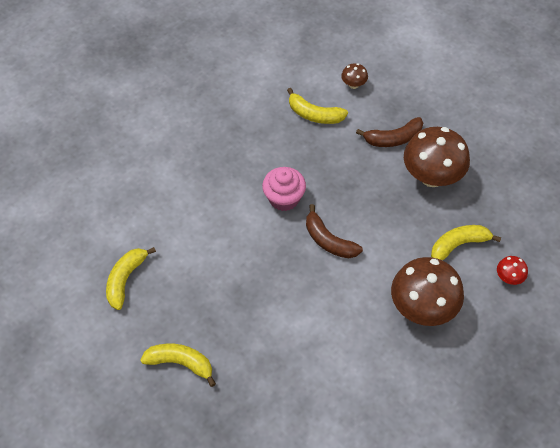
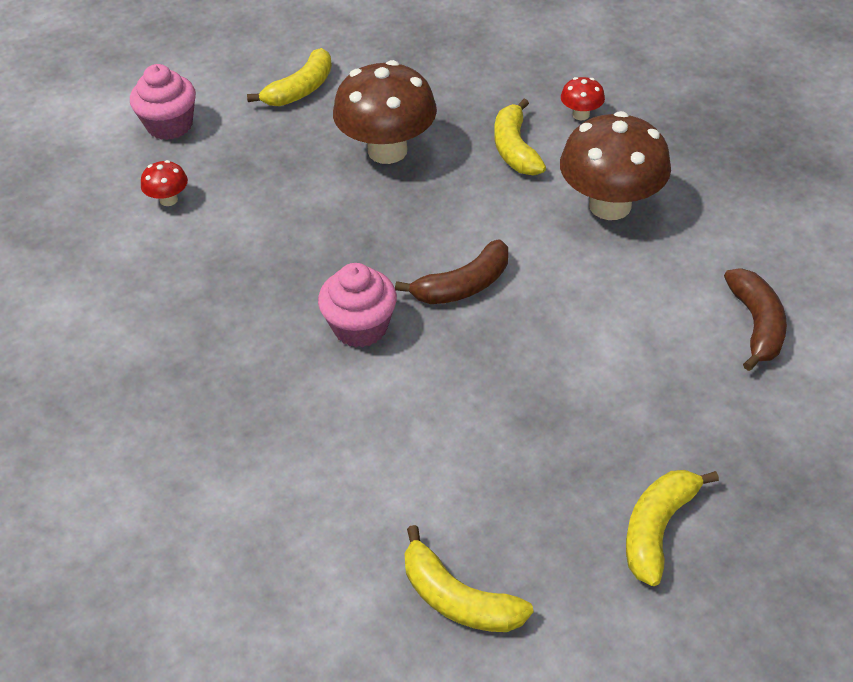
camera: 75 degrees left, 10 degrees down
yellow banana [287,88,348,124] -> yellow banana moved to [247,48,332,106]
brown mushroom [341,63,368,89] -> red mushroom [141,160,188,206]
brown banana [356,117,423,147] -> brown banana moved to [724,268,787,371]
none -> pink cupcake [130,64,196,140]

